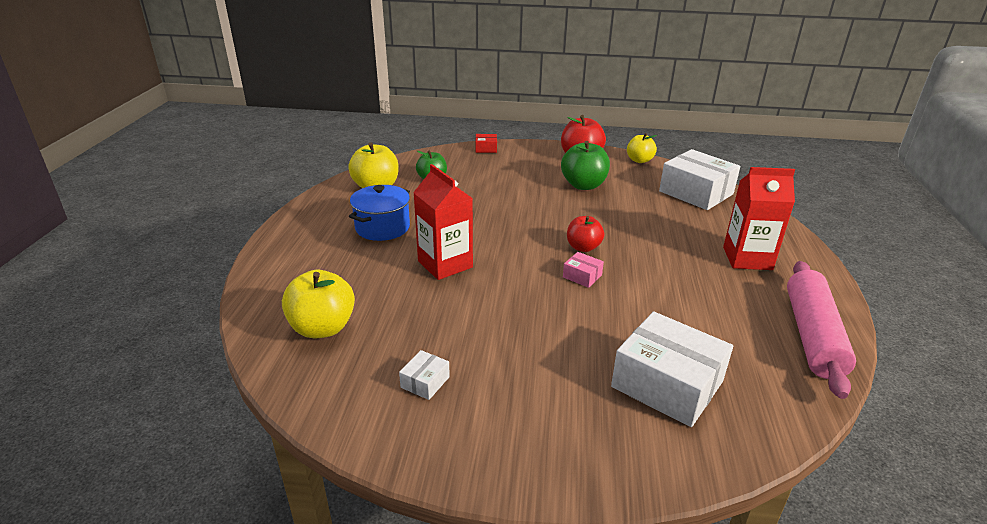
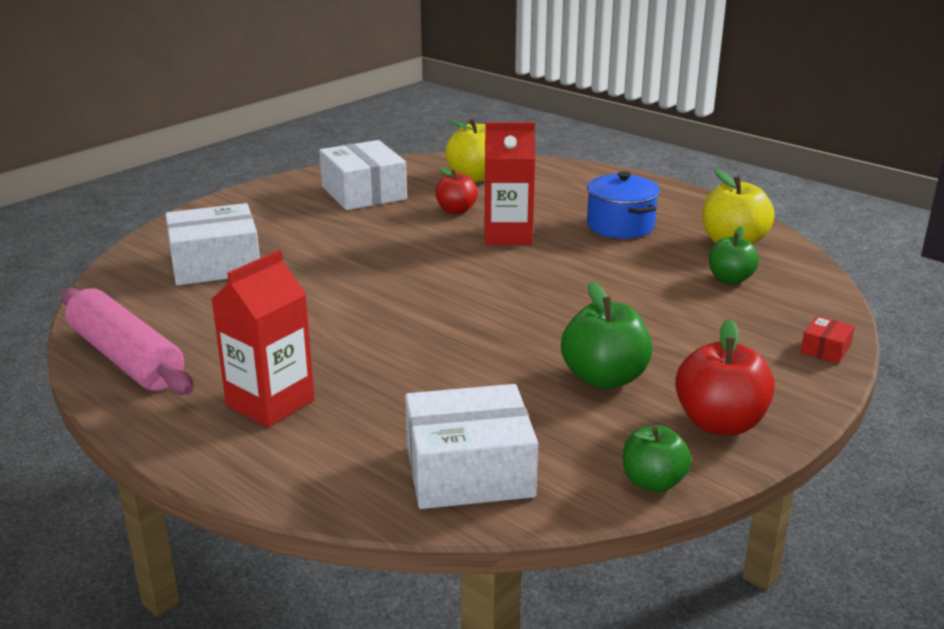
camera: 125 degrees right, 5 degrees down
white box [399,350,450,400] -> white box [319,140,407,210], size x2.29
pink box [563,252,604,288] -> none
red apple [567,216,604,252] -> red apple moved to [435,167,478,214]
yellow apple [627,133,657,163] -> green apple [623,425,691,492]

